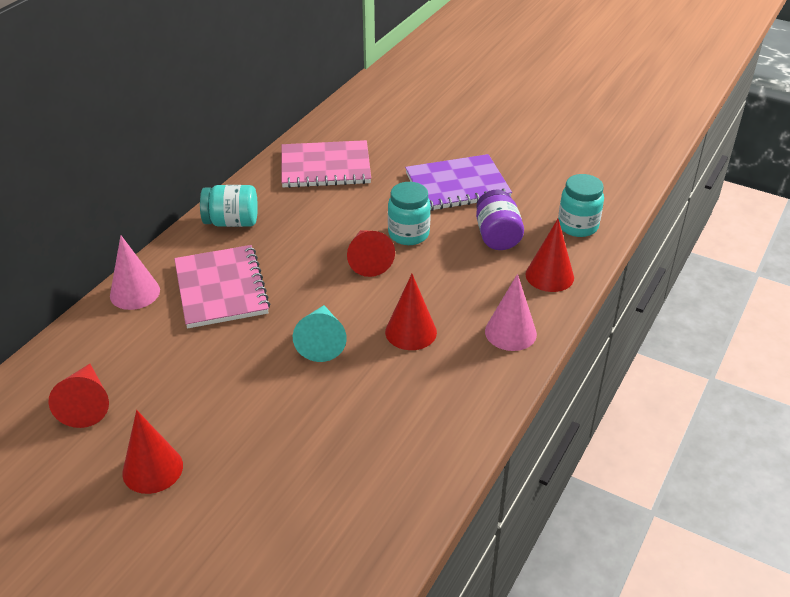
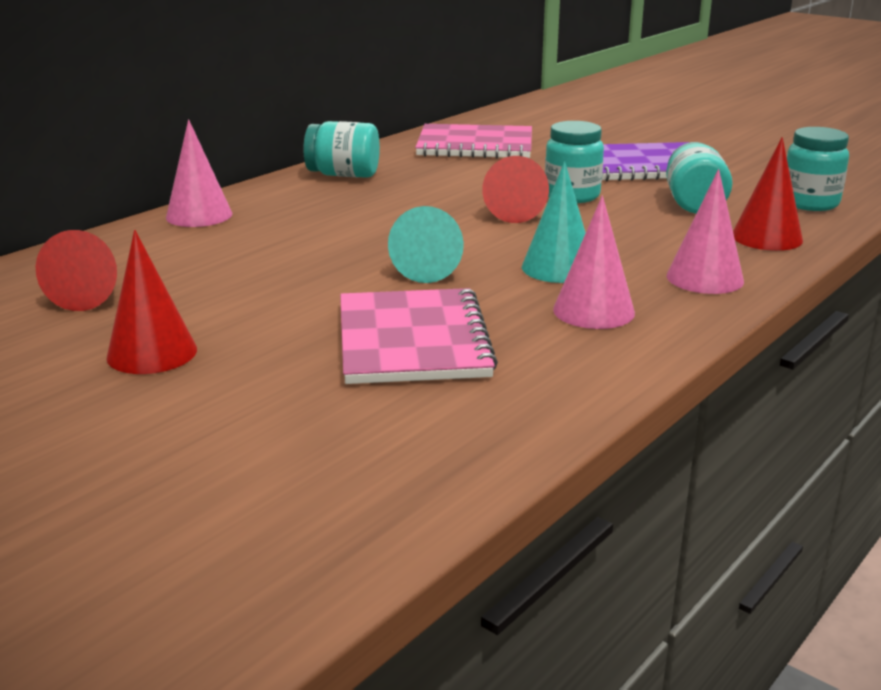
camera: 10 degrees right, 15 degrees down
pink notebook [174,245,270,328] -> pink notebook moved to [340,288,498,384]
red cone [385,274,437,350] -> turquoise cone [522,161,586,283]
purple jar [476,190,524,250] -> turquoise jar [666,142,732,214]
none -> pink cone [553,196,635,329]

